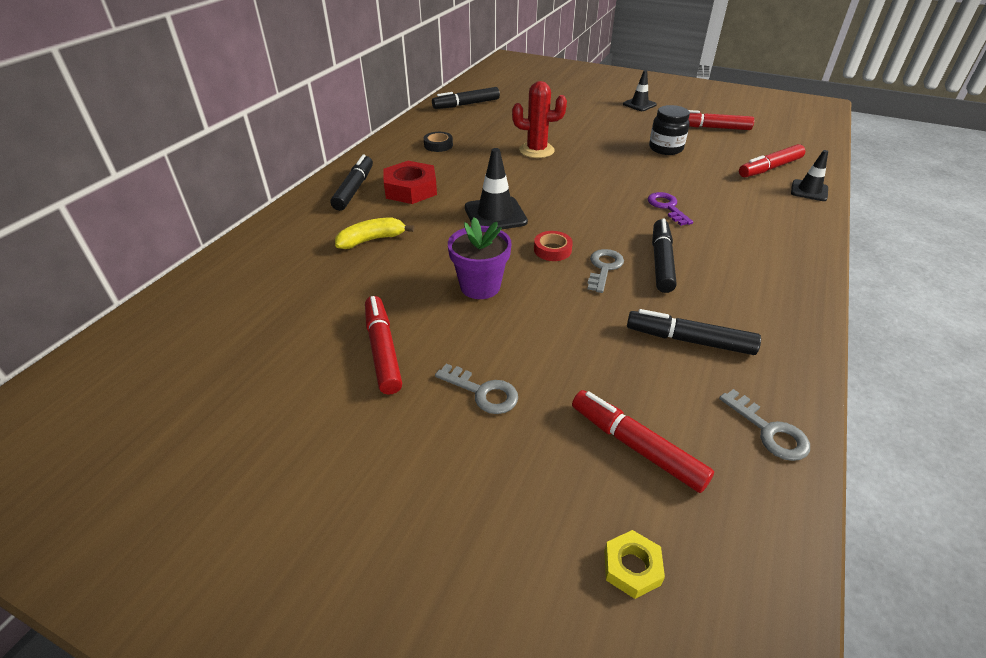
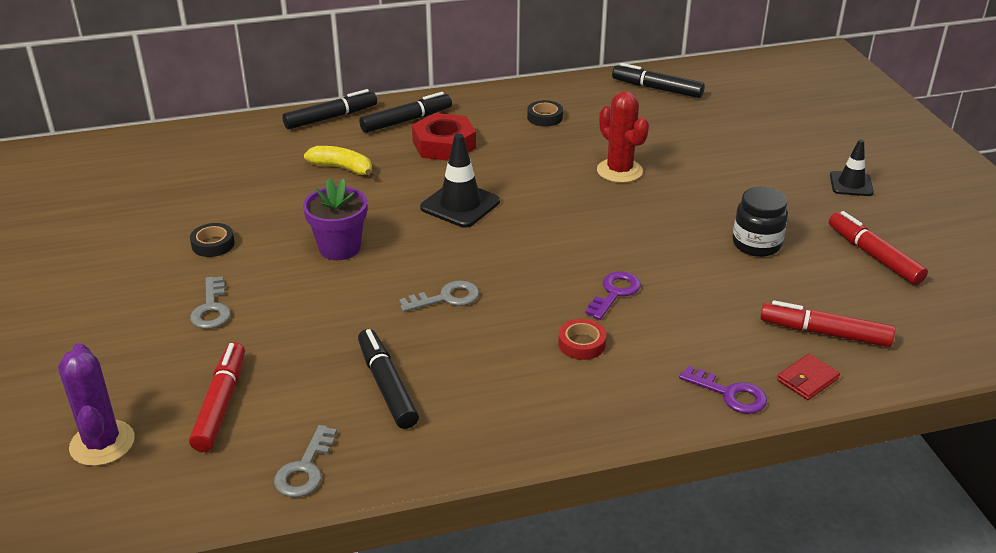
camera: 50 degrees right, 5 degrees down
red marker [365,296,402,395] -> black tape [190,223,235,257]
red tape [534,231,573,261] -> red tape moved to [558,319,606,360]
yellow nut [604,530,665,599] -> purple cactus [58,343,135,466]
black marker [652,218,677,293] -> black marker moved to [282,89,377,130]
black traffic cone [791,150,828,201] -> red wallet [777,354,840,400]
none -> purple key [679,366,767,414]

